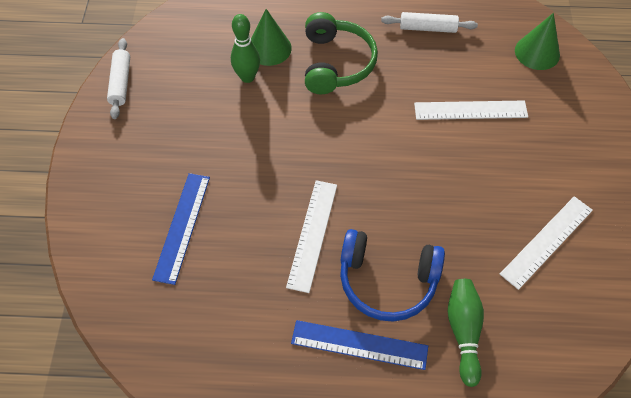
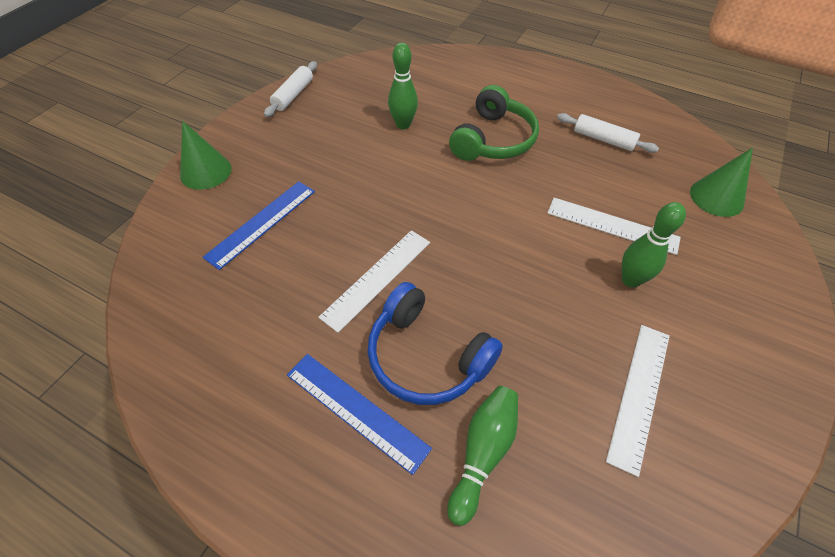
camera: 25 degrees right, 5 degrees down
green cone [251,9,292,66] -> green cone moved to [180,121,232,190]
white ruler [500,196,593,290] -> white ruler turned 45 degrees counterclockwise [606,325,670,477]
none -> green bowling pin [622,202,686,288]

